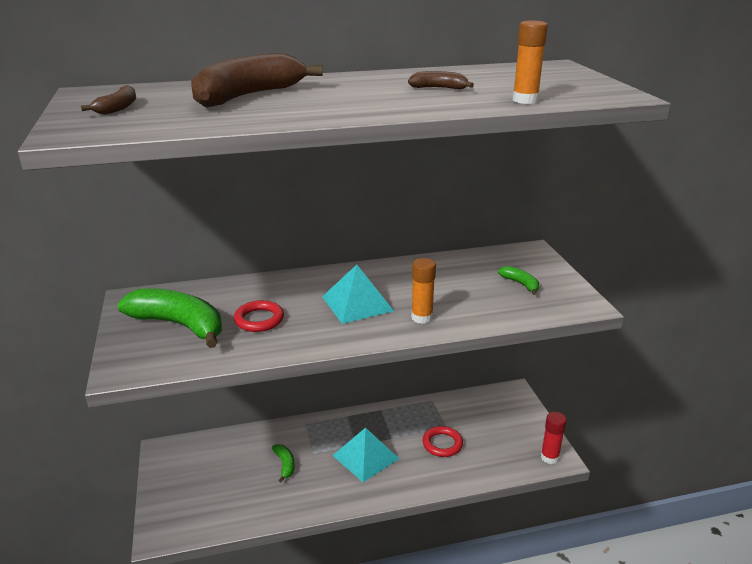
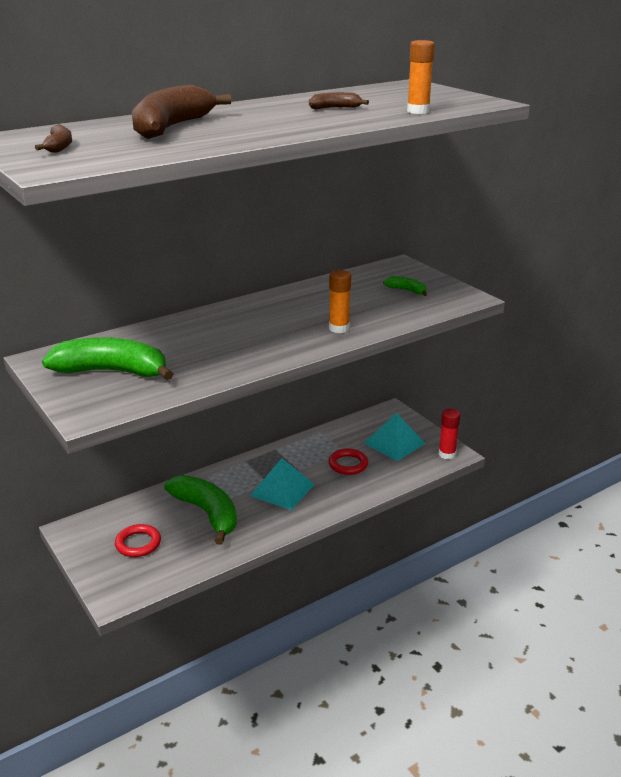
camera: 20 degrees left, 0 degrees up
red ring [234,300,284,332] -> red ring moved to [115,524,161,557]
green banana [272,444,295,482] -> green banana [164,475,237,545], size x2.18
turquoise pyramid [322,265,394,324] -> turquoise pyramid moved to [364,413,426,461]

